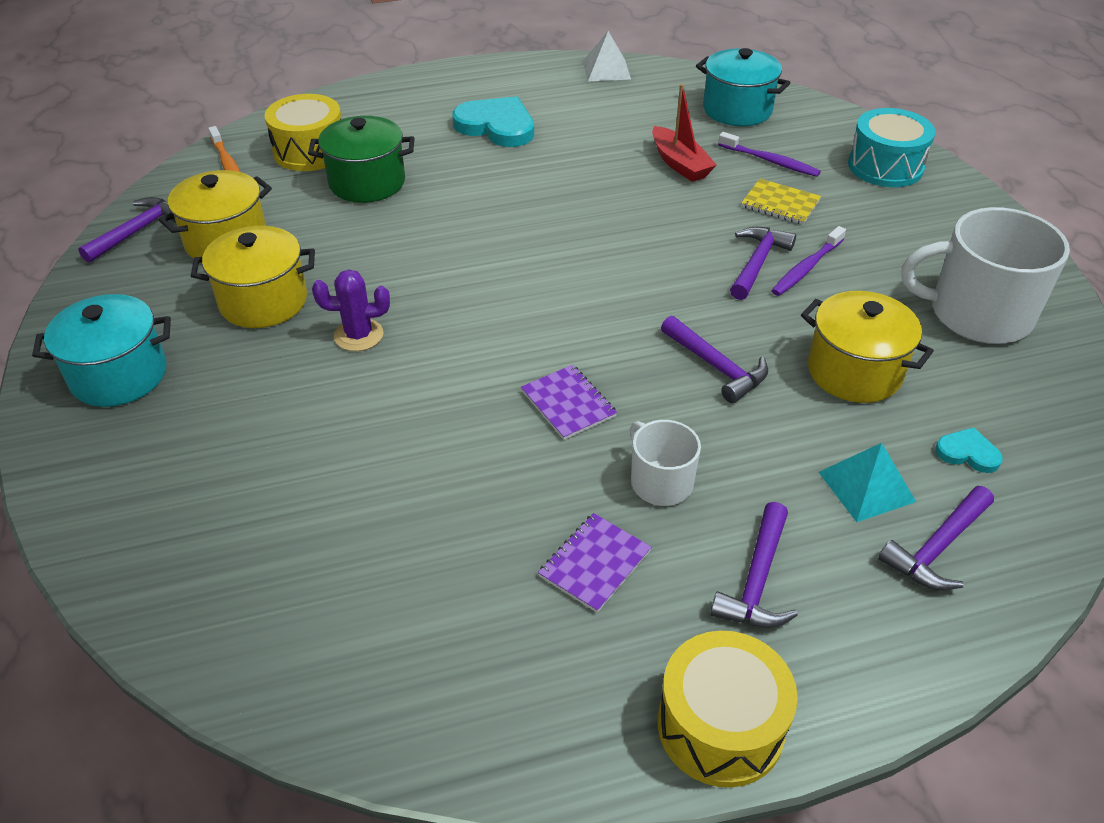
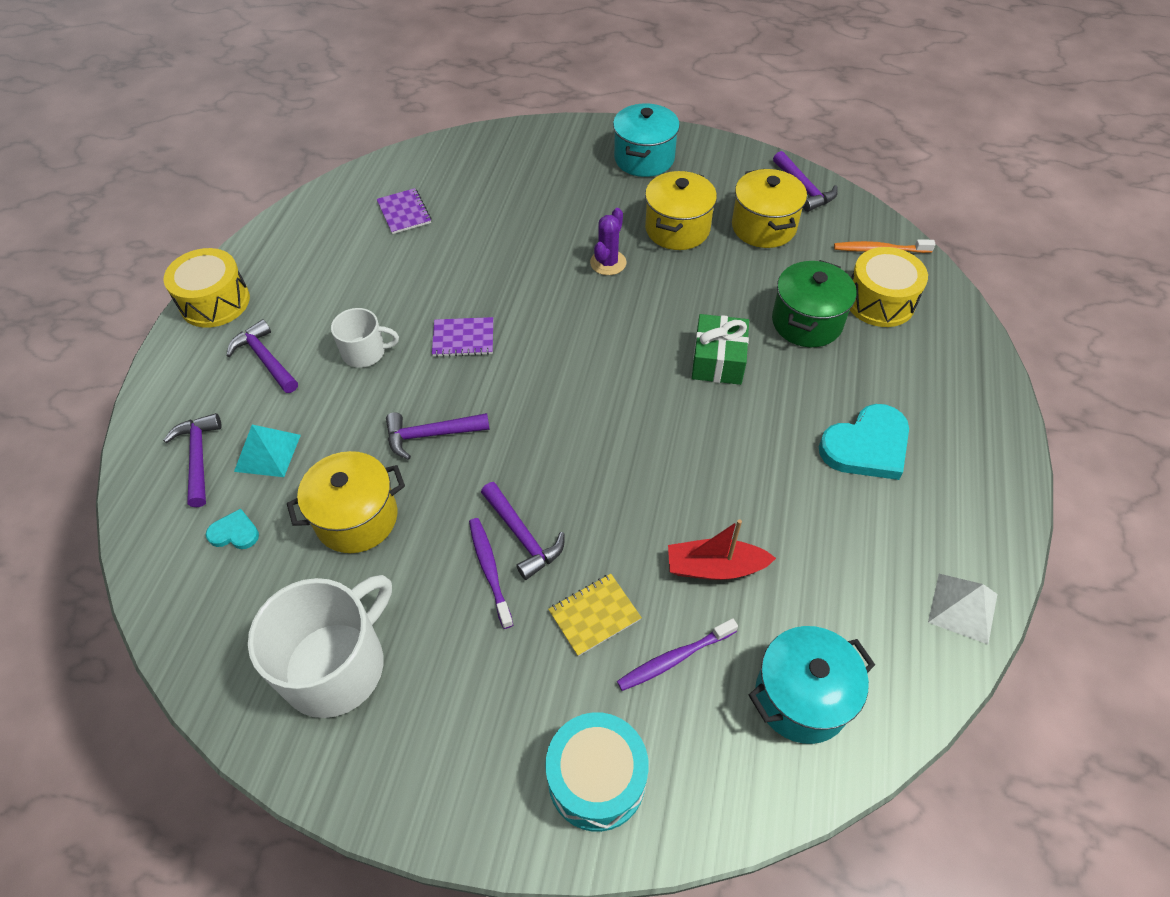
camera: 120 degrees right, 10 degrees up
purple notebook [538,513,652,613] -> purple notebook moved to [377,188,431,234]
turquoise heart [935,427,1003,473] -> turquoise heart turned 135 degrees counterclockwise [206,509,259,549]
none -> green gift [692,314,749,385]

